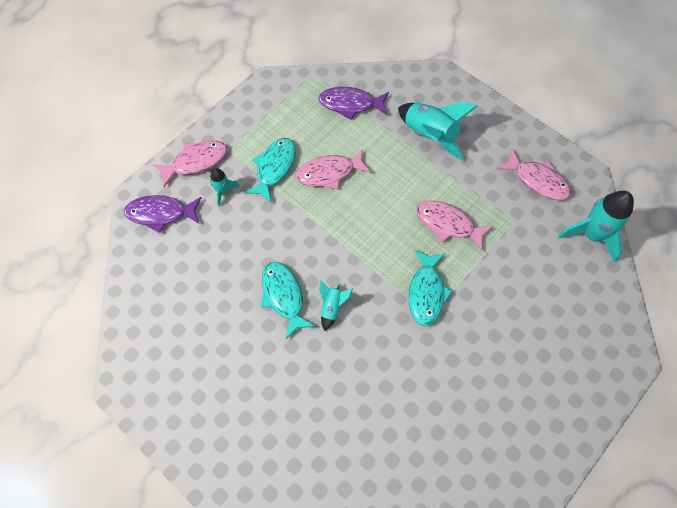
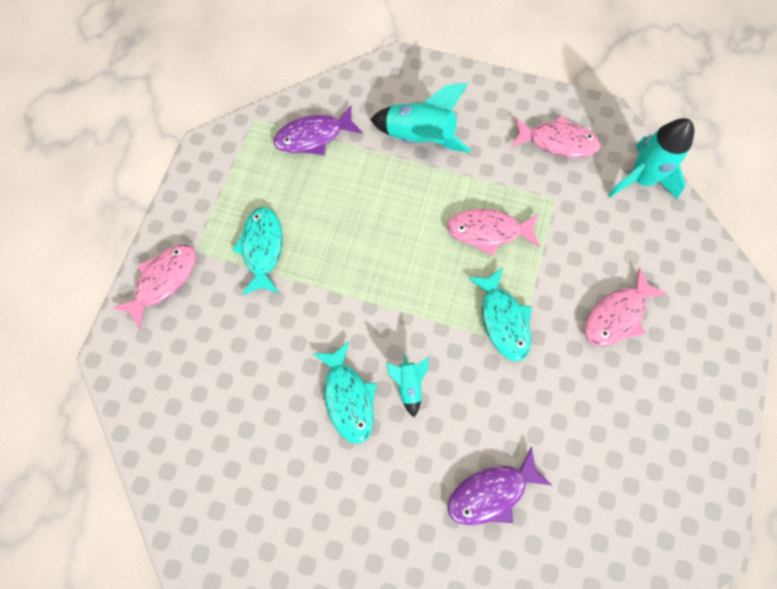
camera: 25 degrees left, 5 degrees up
purple fish [124,195,202,233] -> purple fish moved to [447,447,552,525]
turquoise rocket [210,168,240,207] -> none
turquoise fish [261,262,316,339] -> turquoise fish turned 150 degrees counterclockwise [312,341,377,444]
pink fish [296,148,371,189] -> pink fish moved to [585,268,668,346]

